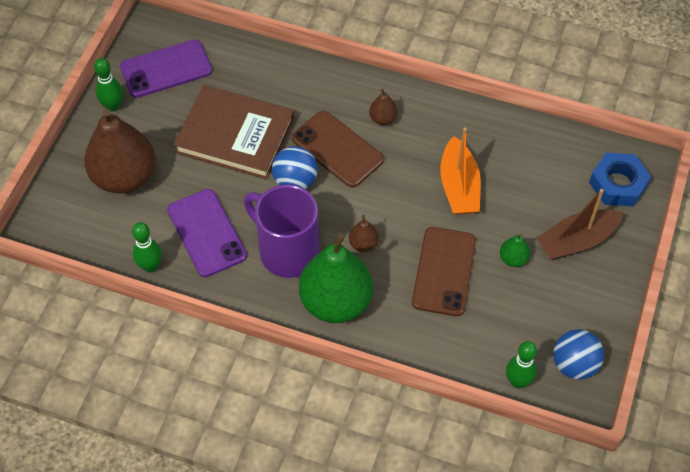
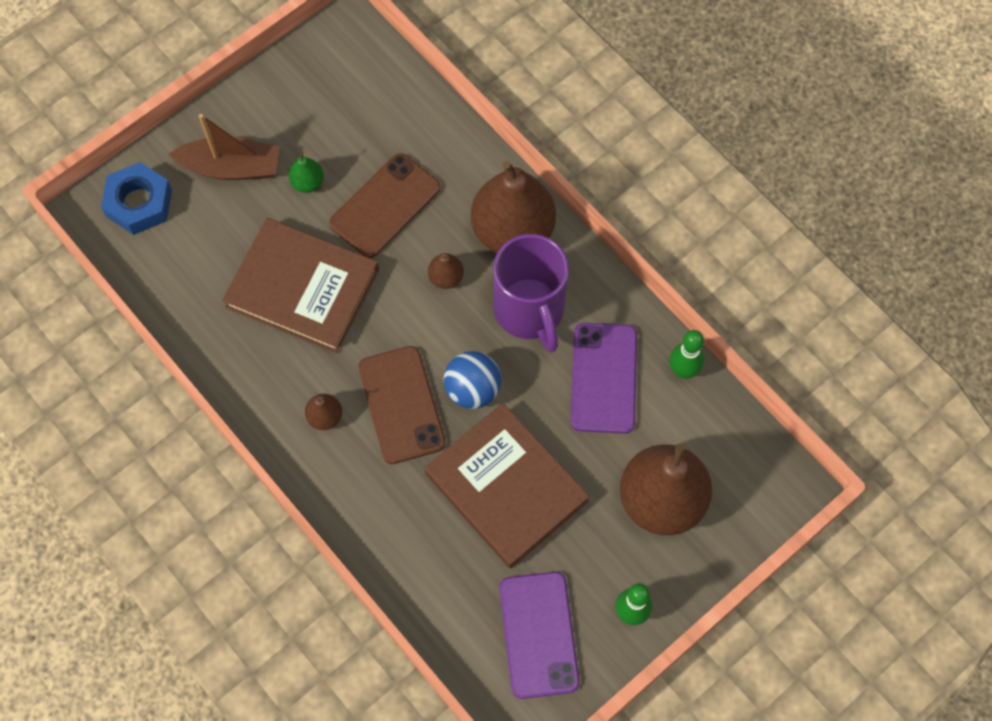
camera: 150 degrees left, 10 degrees up
purple phone [120,39,212,98] -> purple phone turned 75 degrees clockwise [499,572,580,699]
green pear [299,233,373,323] -> brown pear [471,161,556,253]
orange boat [440,127,481,215] -> brown book [222,218,379,353]
green bowling pin [506,341,537,388] -> none
blue ball [553,329,604,380] -> none

